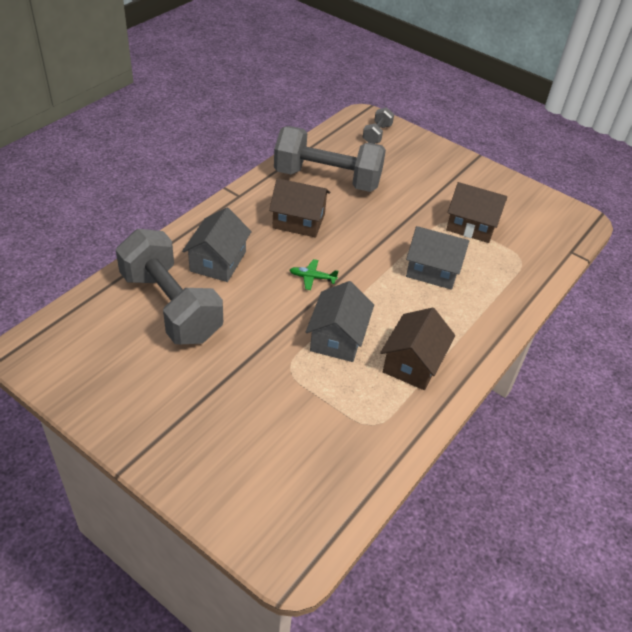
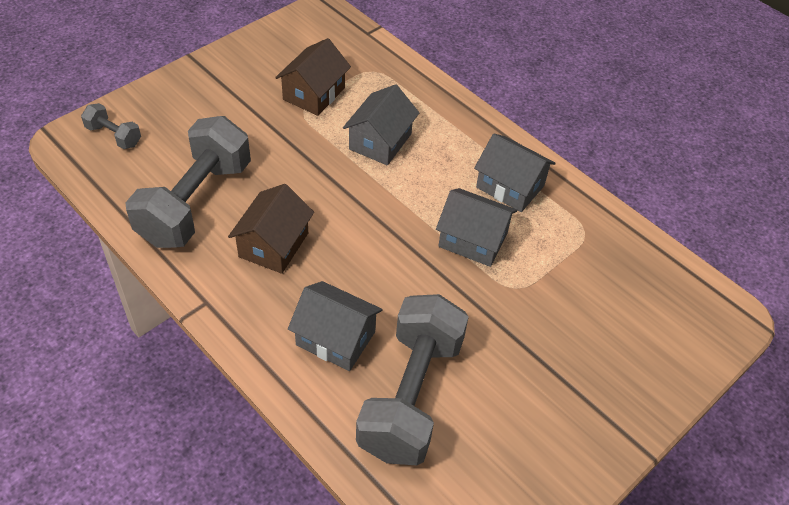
camera: 80 degrees left, 5 degrees up
grey dumbbell [116,229,223,344] -> grey dumbbell turned 45 degrees counterclockwise [356,294,469,465]
green plane [290,259,338,290] -> none
brown house [380,308,455,390] -> grey house [474,134,556,212]

